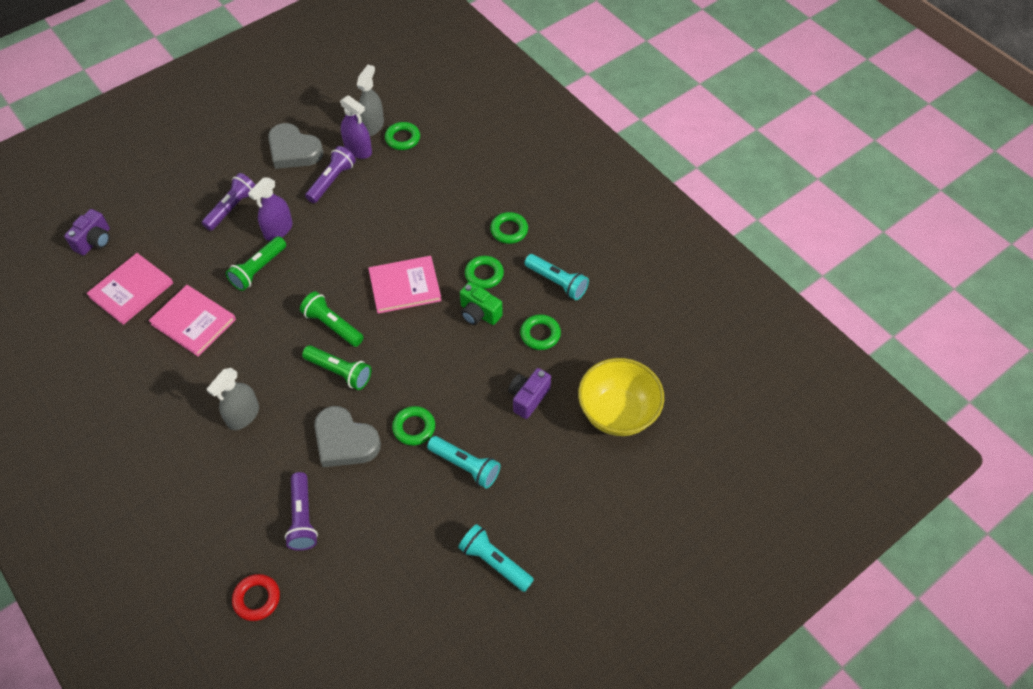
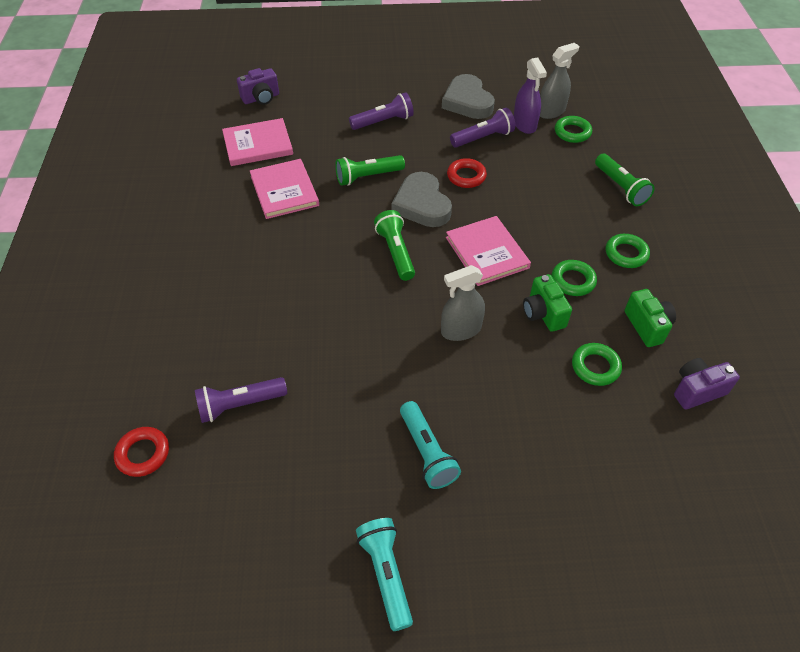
camera: 35 degrees right, 5 degrees down
grey spray bottle [207,368,259,430] -> grey spray bottle moved to [441,265,485,341]
purple spray bottle [248,177,293,241] -> none
purple flashlight [285,472,318,551] -> purple flashlight turned 45 degrees clockwise [195,377,287,423]
green flashlight [302,345,371,390] -> green flashlight moved to [595,154,655,206]
grey heart [314,406,381,467] -> grey heart moved to [391,172,452,227]
pink book [368,256,442,314] -> pink book turned 45 degrees clockwise [446,216,531,286]
green ring [392,406,435,446] -> none
purple camera [508,368,551,419] -> purple camera moved to [674,358,740,409]
turquoise flashlight [524,254,589,300] -> green camera [624,289,676,347]
yellow bowl [578,358,664,436] -> none
none -> red ring [447,158,487,188]

